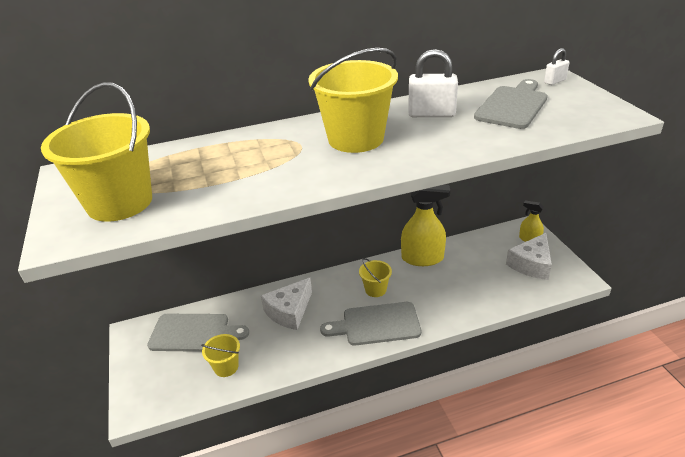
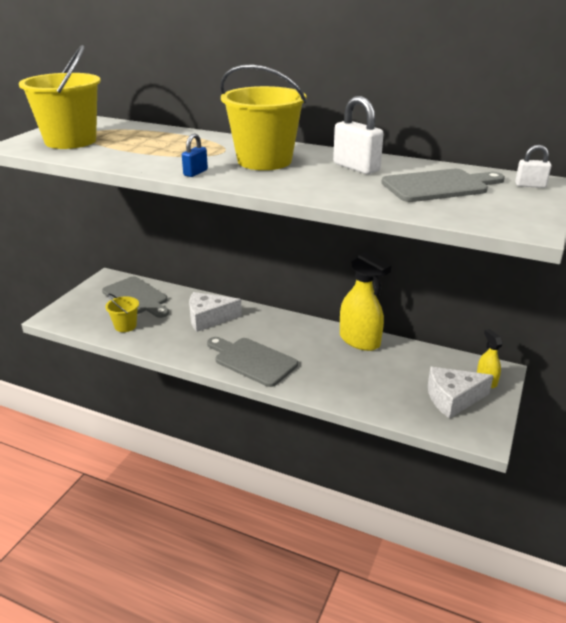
camera: 40 degrees right, 5 degrees down
yellow bucket [359,258,392,297] -> none
none -> blue padlock [182,134,208,177]

